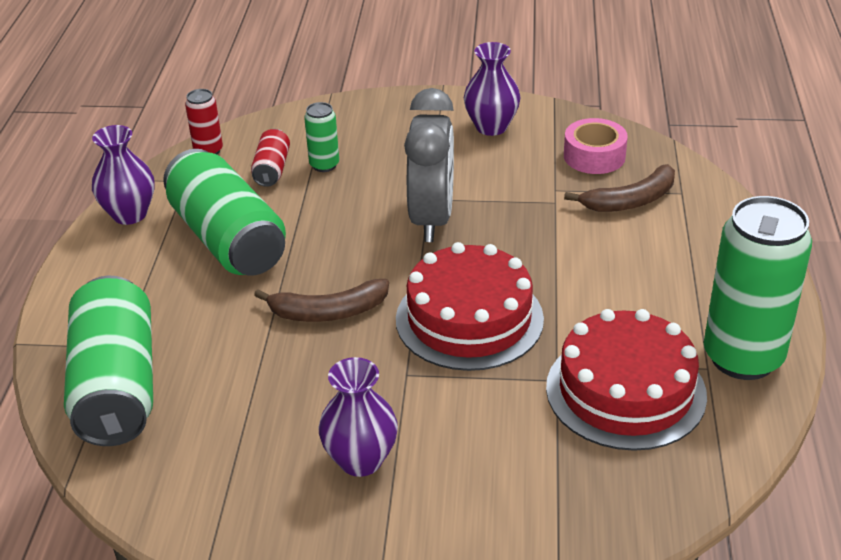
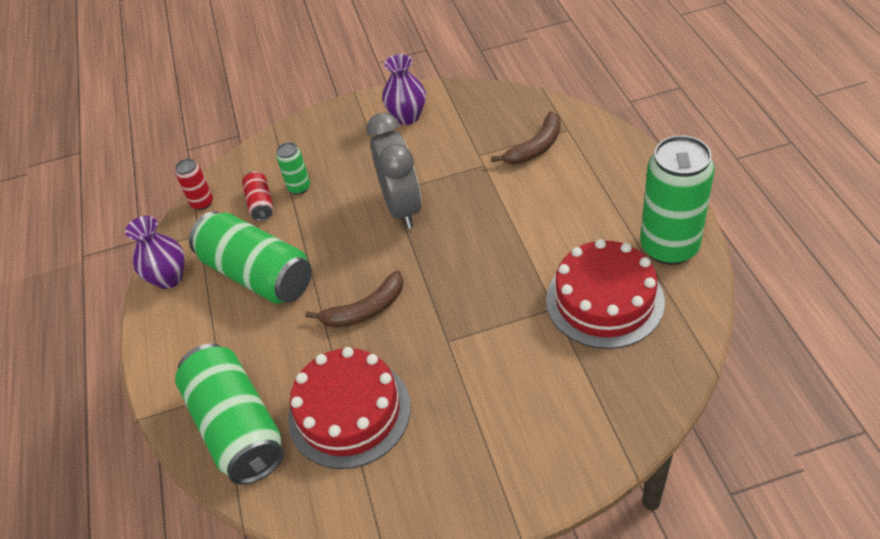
camera: 15 degrees left, 10 degrees up
purple vase [319,357,398,477] -> none
red cake [396,242,544,371] -> red cake moved to [288,347,411,469]
pink tape [564,118,628,174] -> none

